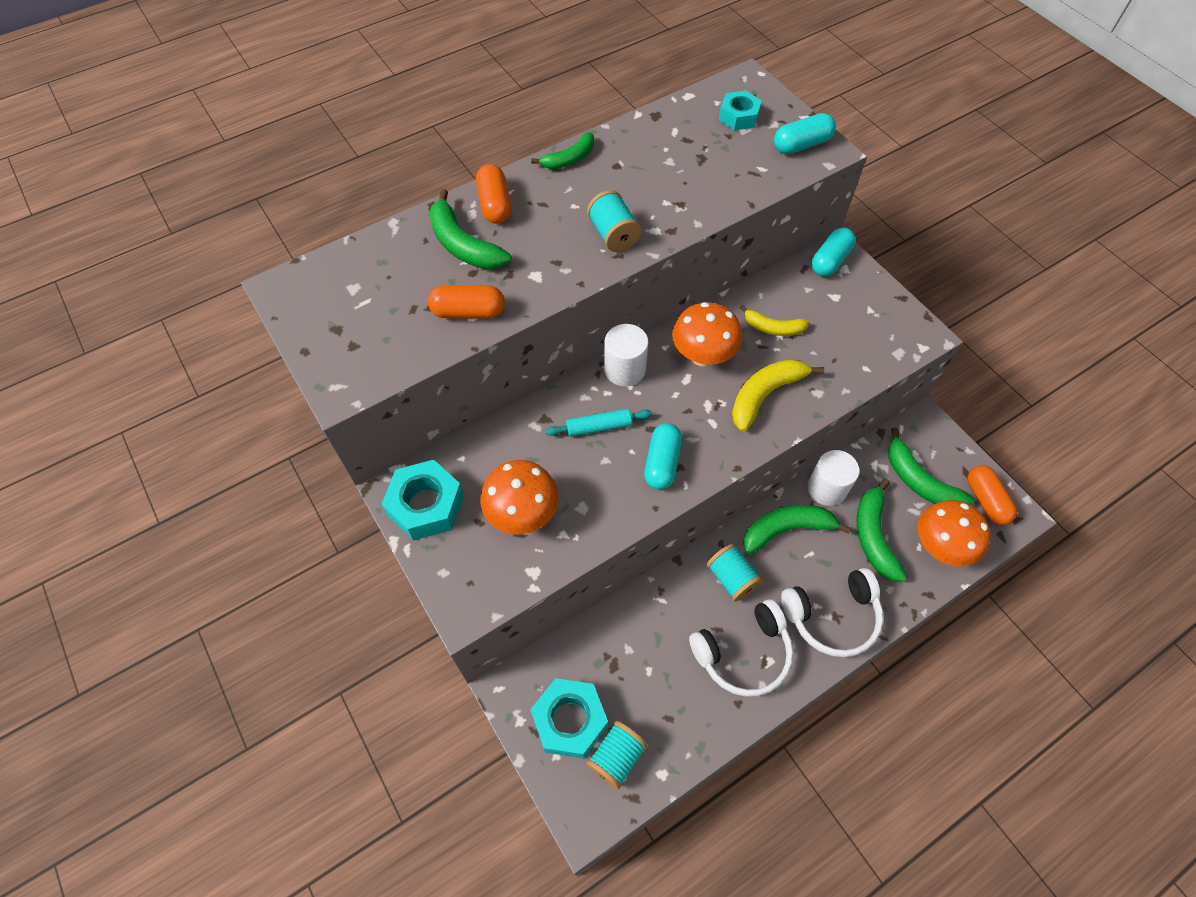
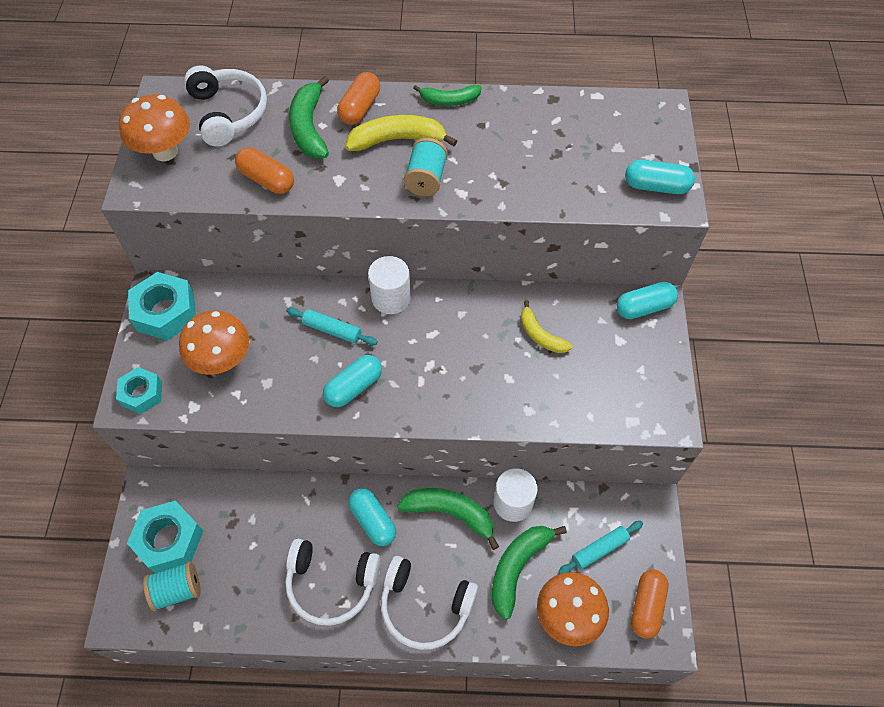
camera: 35 degrees right, 0 degrees up
orange mushroom [672,302,742,367] -> orange mushroom moved to [119,94,190,161]
turquoise spool [707,543,763,602] -> turquoise capsule [348,488,396,546]
turquoise nut [719,90,762,131] -> turquoise nut moved to [116,367,162,414]
yellow banana [732,359,824,432] -> yellow banana moved to [345,115,457,151]
green banana [888,428,975,505] -> turquoise rolling pin [558,521,643,574]
none -> white headphones [184,65,267,146]

